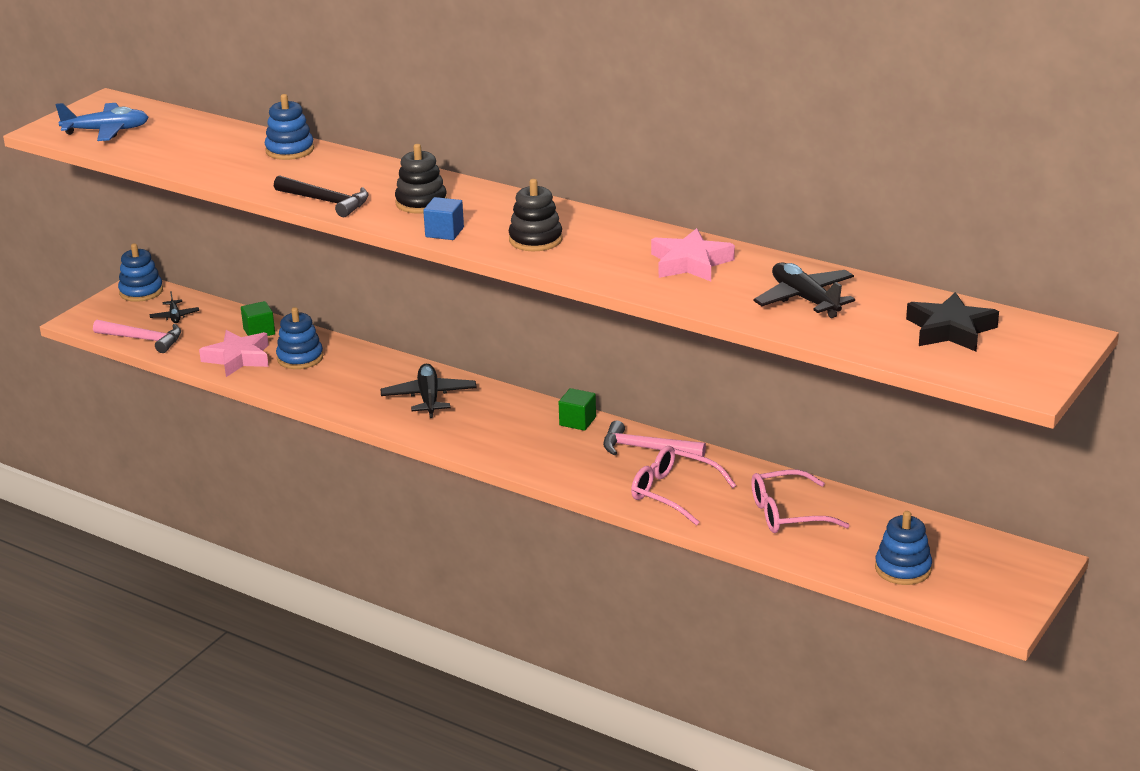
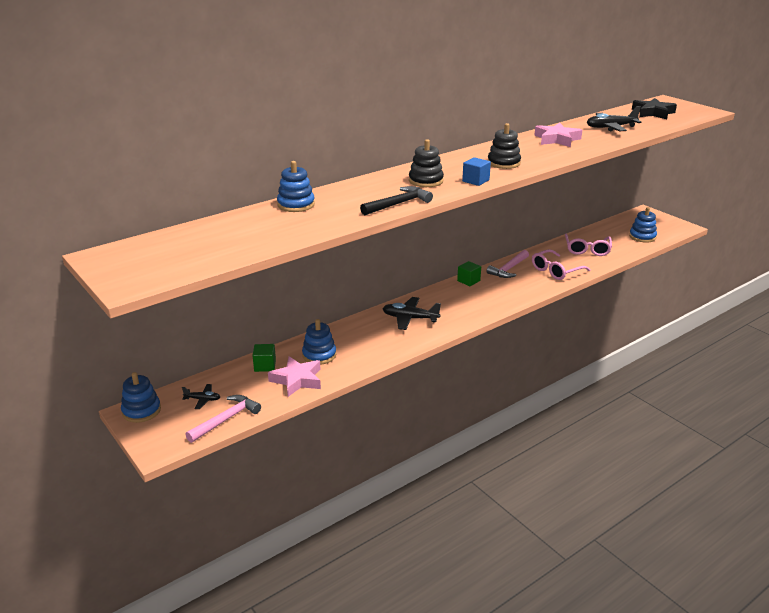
camera: 70 degrees left, 0 degrees up
blue plane [56,103,149,141] -> none

